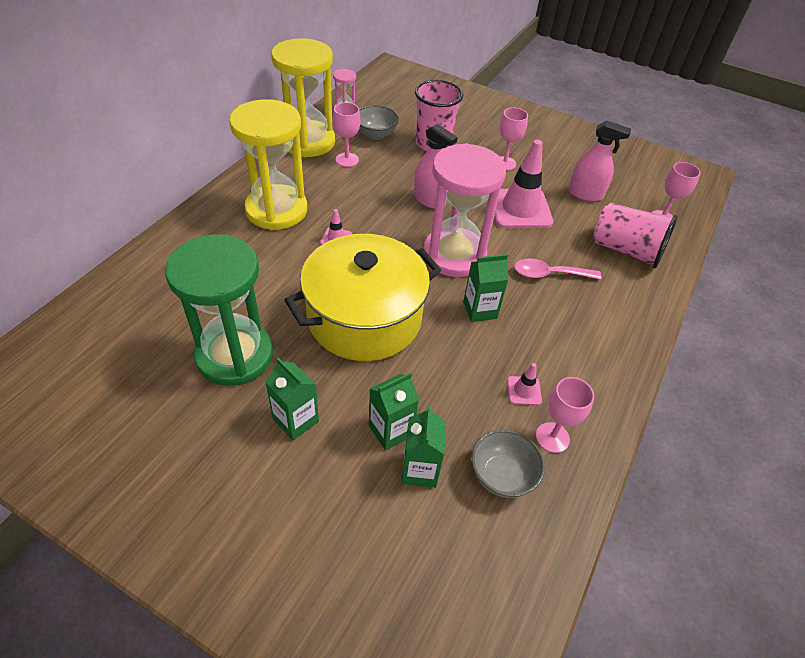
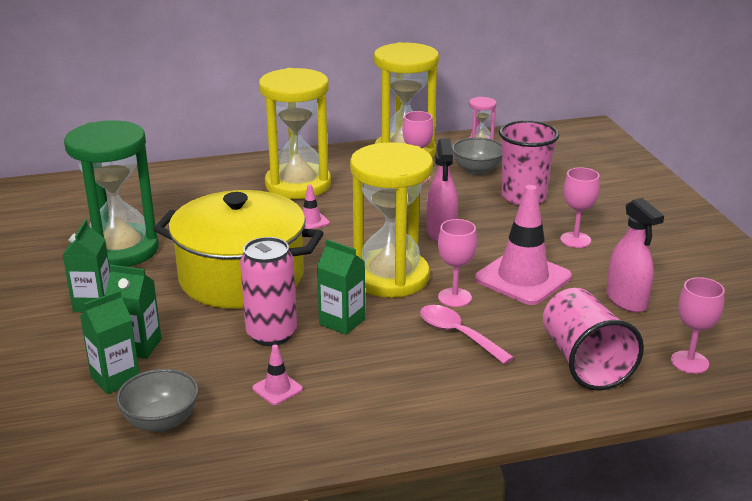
camera: 50 degrees right, 20 degrees down
pink hourglass [423,143,506,277] -> yellow hourglass [350,142,433,298]
pink goblet [536,377,594,453] -> pink goblet moved to [438,219,477,307]
none -> pink can [240,237,297,346]

